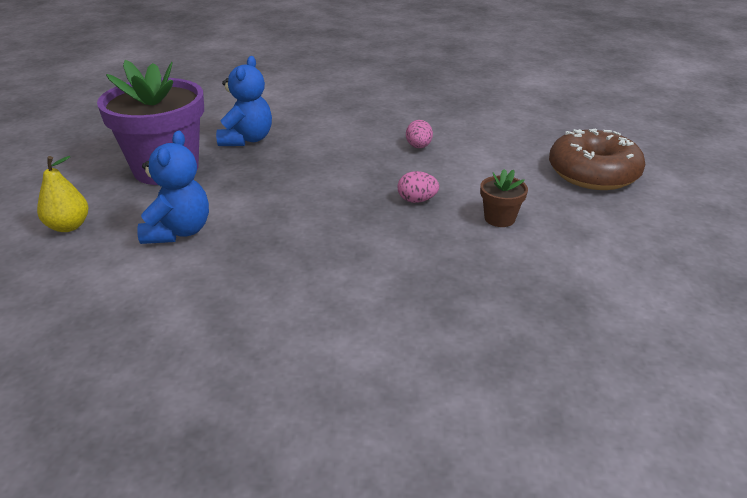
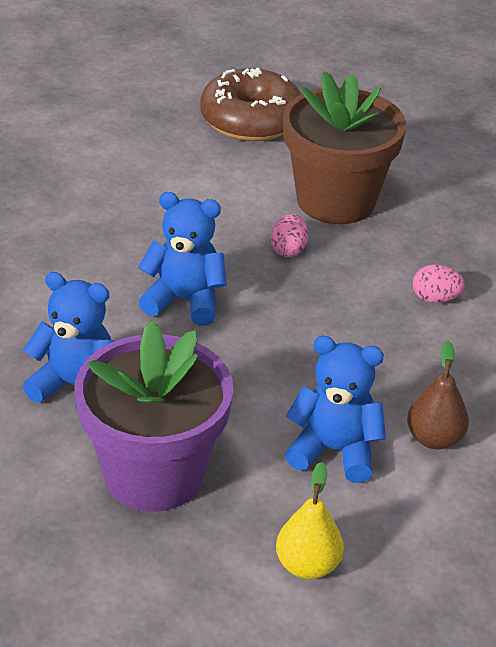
camera: 85 degrees left, 5 degrees up
pink egg [406,120,433,148] -> pink egg moved to [413,265,465,303]
brown flower pot [480,169,528,227] -> brown flower pot [283,71,406,224], size x2.36
none -> blue teddy bear [138,192,227,326]
none -> brown pear [407,341,469,450]

